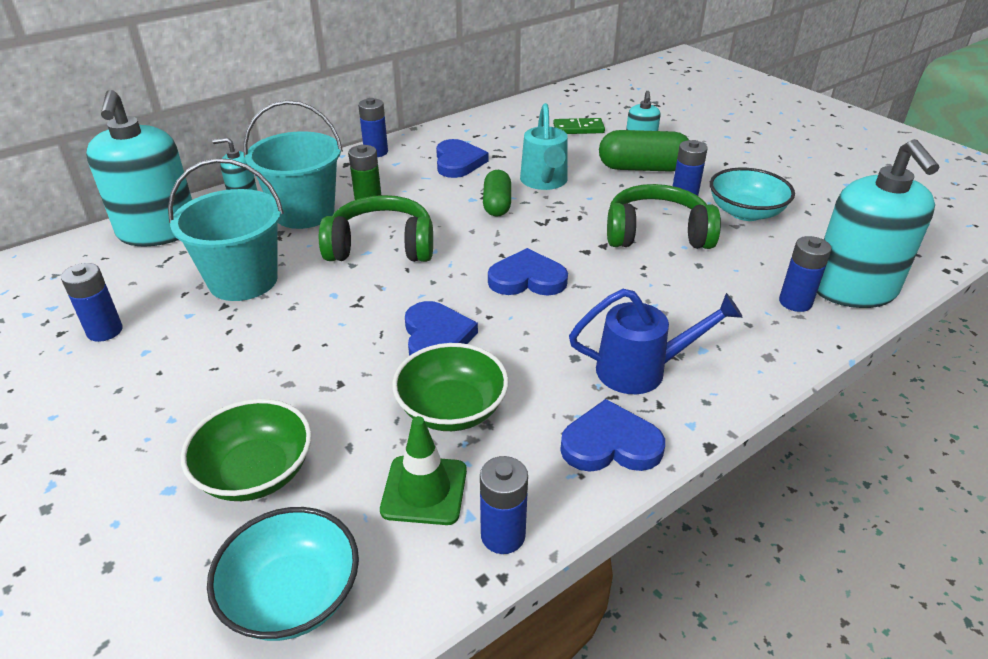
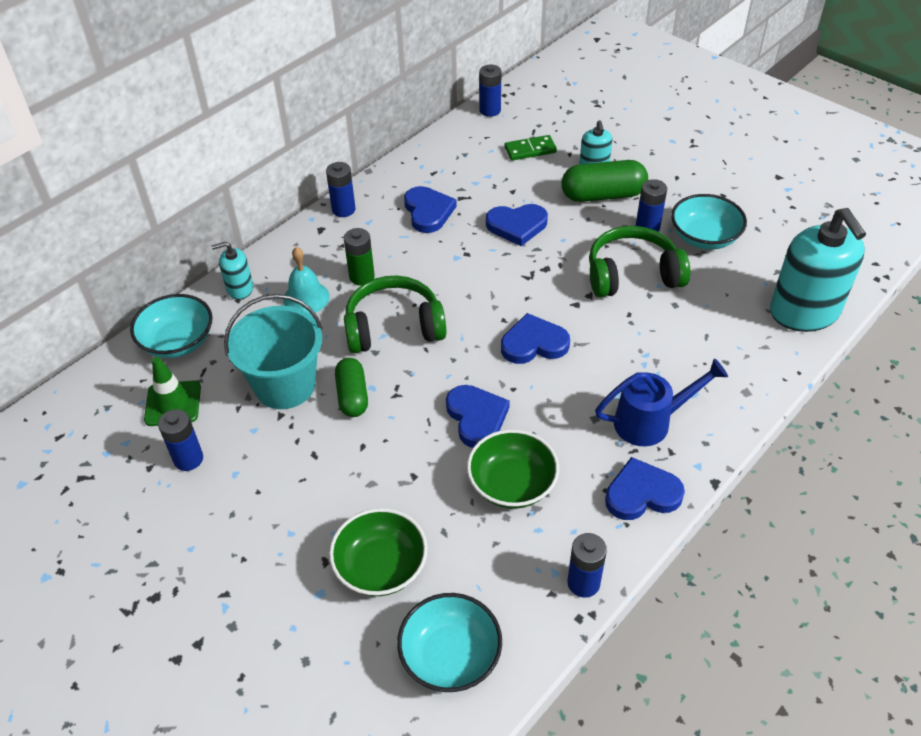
camera: 10 degrees left, 10 degrees up
turquoise soap dispenser [86,90,192,246] -> turquoise bowl [130,294,213,358]
turquoise bucket [243,100,343,229] -> turquoise bell [283,247,330,314]
green traffic cone [380,416,467,525] -> green traffic cone moved to [144,357,201,426]
green capsule [483,170,511,217] -> green capsule moved to [335,358,368,417]
turquoise watering can [520,103,568,190] -> blue heart [486,204,548,246]
blue battery [779,236,832,312] -> blue battery moved to [479,65,502,117]

